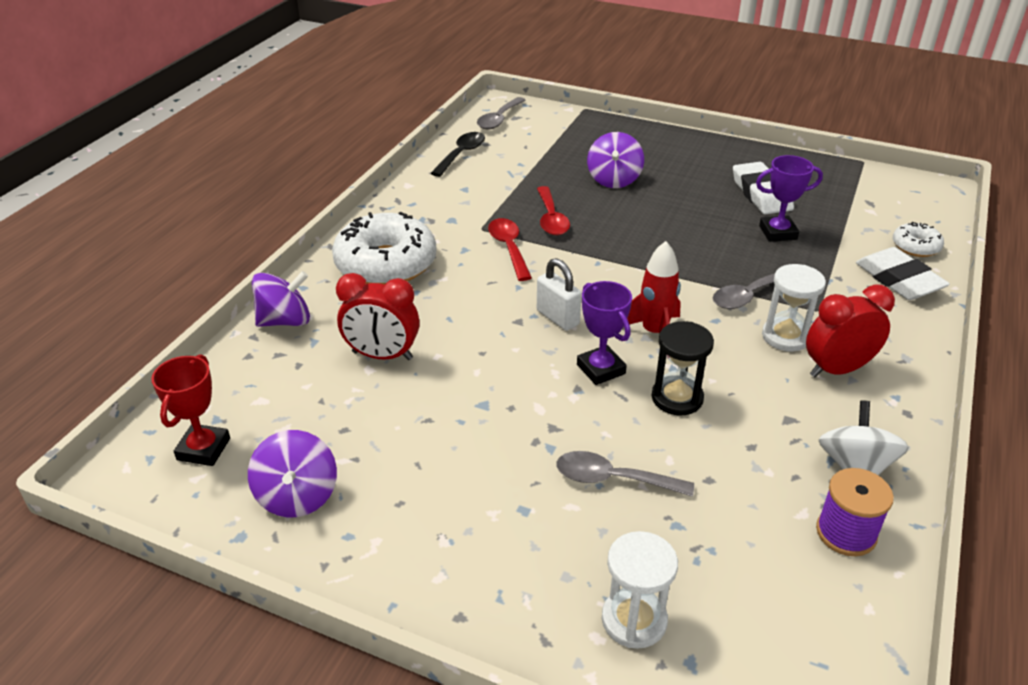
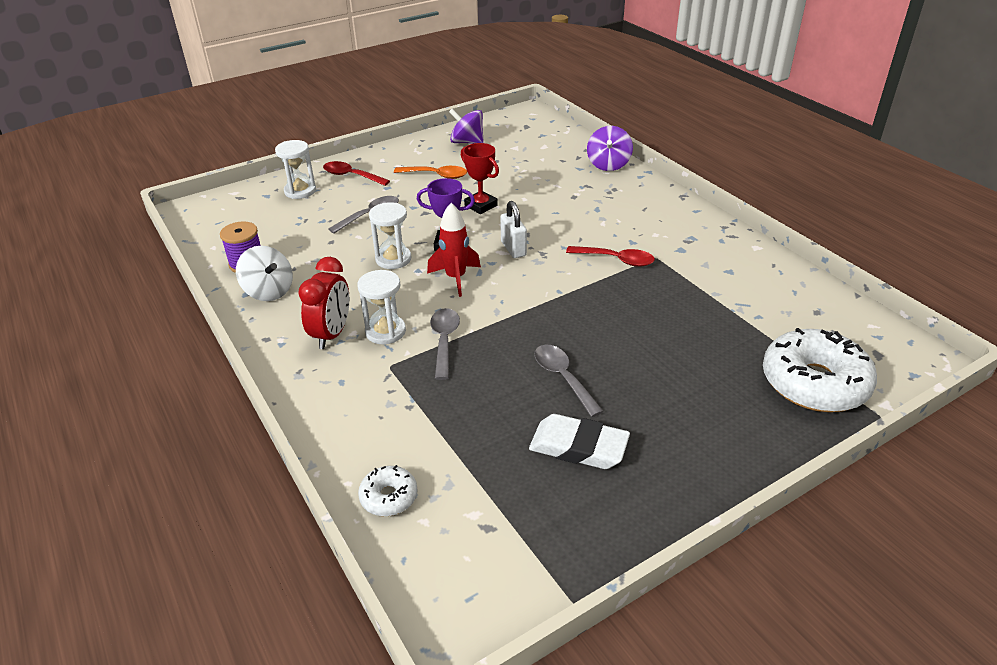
camera: 125 degrees right, 0 degrees up
red trophy [151,354,230,466] -> red trophy moved to [461,143,499,214]
white donut [332,212,436,284] -> white donut moved to [763,328,877,412]
red clock [336,273,420,360] -> none
black spoon [431,132,485,177] -> none
grey spoon [477,97,526,130] -> grey spoon moved to [534,345,604,417]
red spoon [537,186,570,235] -> red spoon moved to [323,161,390,186]
white padlock [537,258,582,331] -> white padlock turned 75 degrees clockwise [500,201,527,258]
purple spinning top [587,132,644,188] -> none
black hourglass [652,321,714,415] -> white hourglass [369,202,411,269]
purple trophy [756,155,823,242] -> none
white eraser [856,247,950,300] -> none
none -> orange spoon [394,166,467,179]

